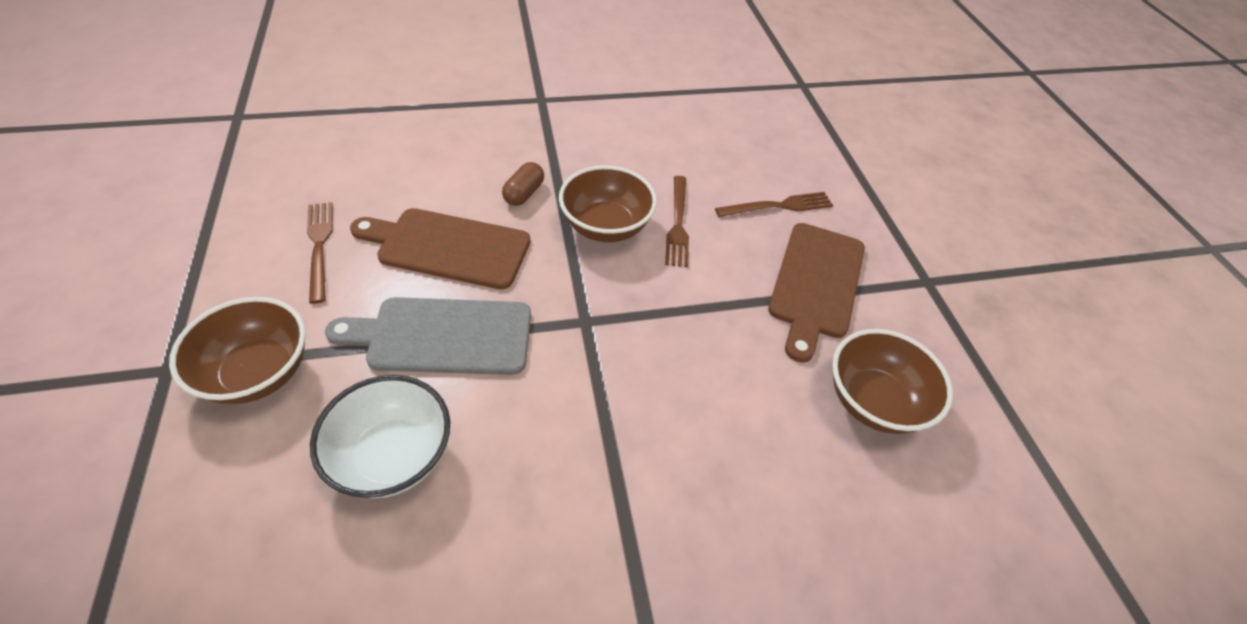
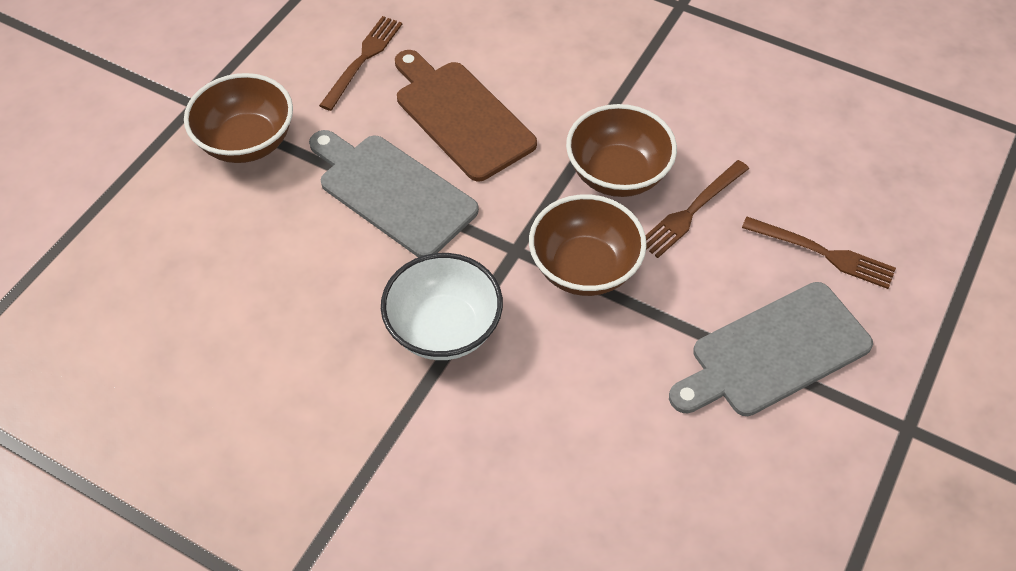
camera: 45 degrees right, 5 degrees up
white bowl [310,375,450,498] -> white bowl moved to [381,253,503,360]
brown capsule [502,162,544,206] -> none
brown cutting board [768,223,865,363] -> grey cutting board [669,282,873,416]
brown bowl [832,329,953,434] -> brown bowl moved to [529,194,647,296]

